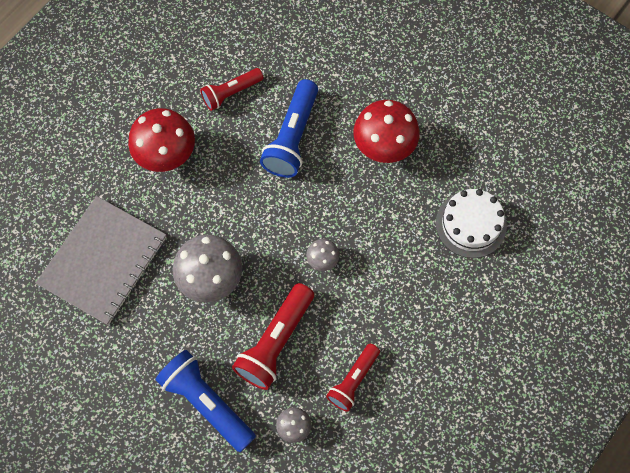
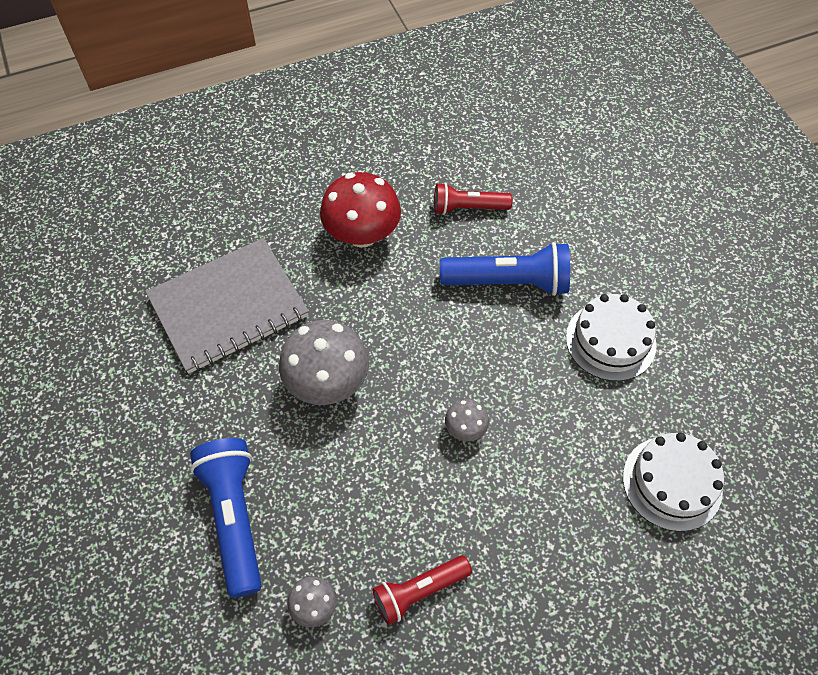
camera: 30 degrees right, 10 degrees down
red flashlight [232,283,314,390] -> none
blue flashlight [260,79,318,178] -> blue flashlight turned 135 degrees counterclockwise [440,242,570,296]
red mushroom [353,100,420,163] -> white cake [566,294,657,381]

